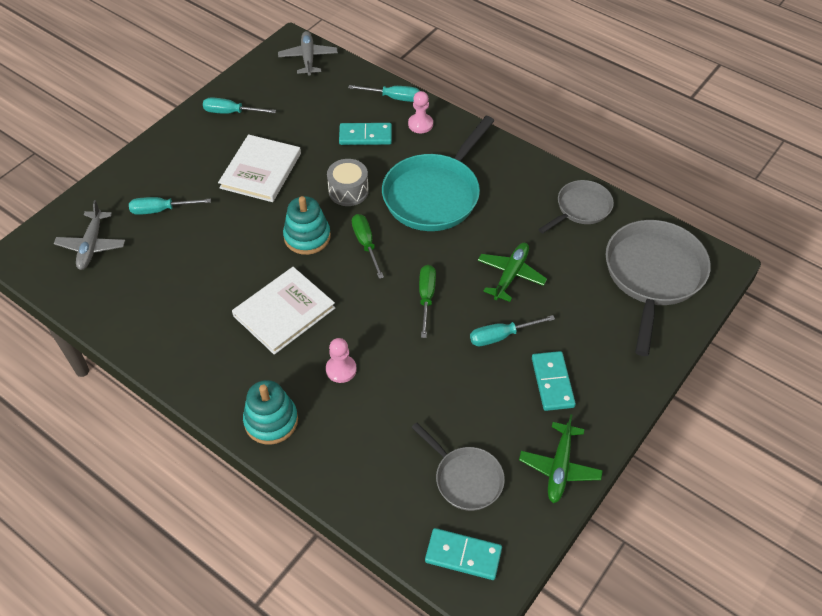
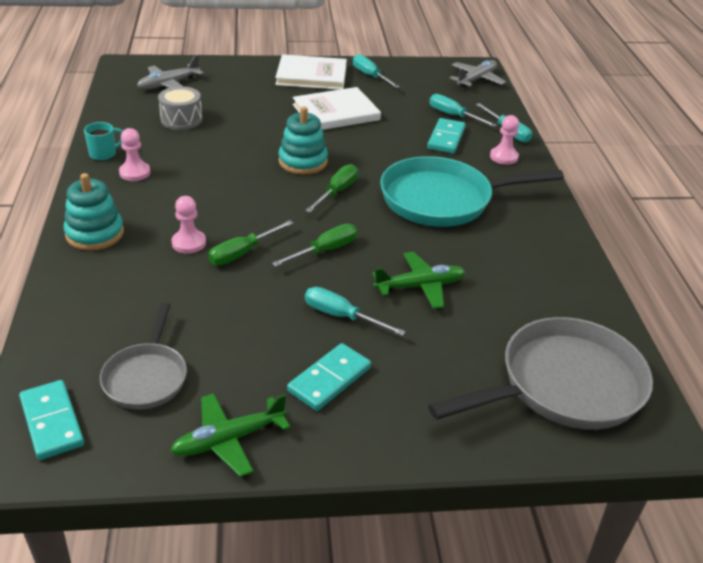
camera: 45 degrees right, 15 degrees down
turquoise screwdriver [129,197,211,215] -> turquoise screwdriver moved to [429,94,497,127]
white book [232,267,335,355] -> white book moved to [275,54,347,90]
grey drum [327,159,369,206] -> grey drum moved to [158,86,202,130]
turquoise domino [339,123,392,145] -> turquoise domino turned 60 degrees clockwise [427,118,466,154]
grey pan [539,180,614,233] -> none
none -> turquoise mug [84,122,123,161]
none -> pink pawn [119,128,150,181]
none -> green screwdriver [208,220,293,265]

